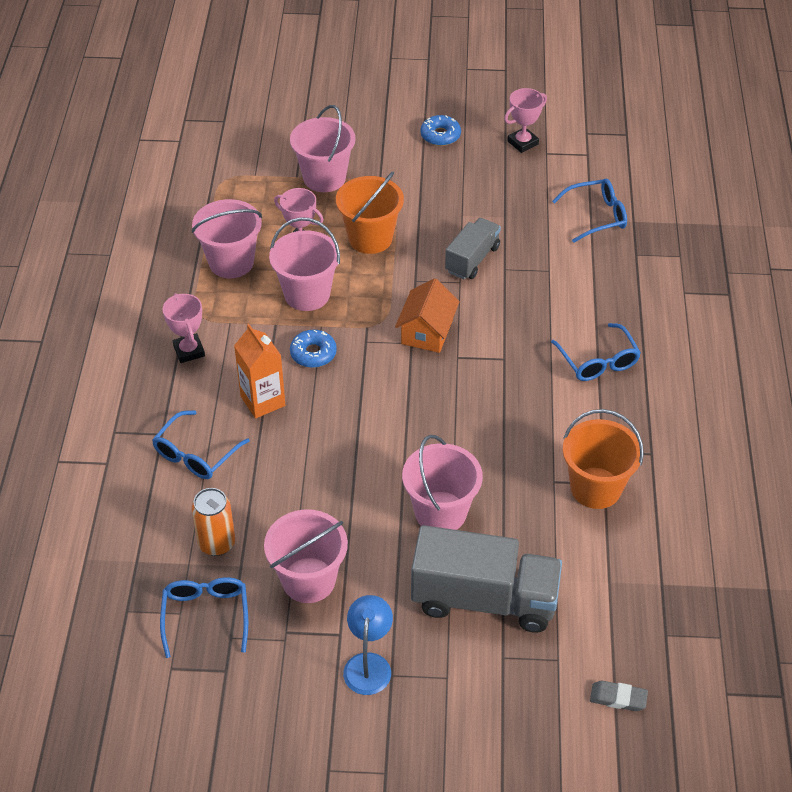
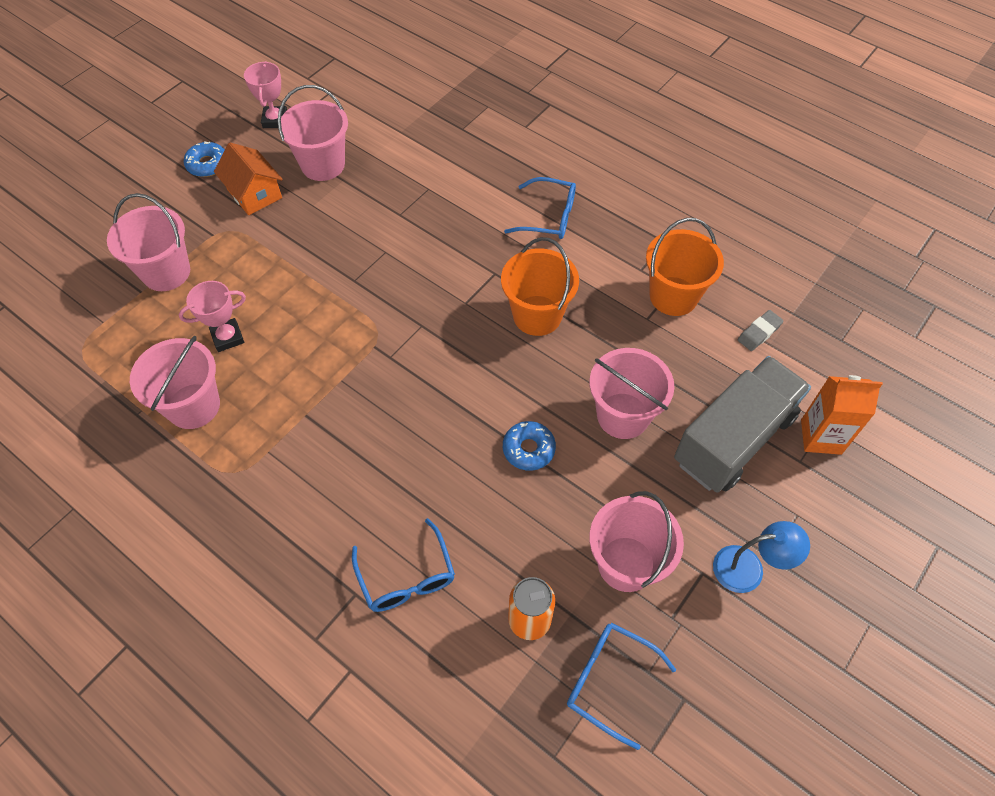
camera: 55 degrees left, 10 degrees up
pink trophy [163,293,205,363] -> none
orange carton [234,324,285,418] -> orange carton moved to [801,375,883,455]
pink bucket [269,217,340,311] -> pink bucket moved to [278,85,348,181]
blue donut [290,330,337,368] -> blue donut moved to [503,421,556,471]
orange bucket [336,172,404,254] -> orange bucket moved to [501,237,579,336]
blue lamp [343,595,393,695] -> blue lamp turned 135 degrees clockwise [713,521,810,593]
orange house [395,278,460,353] -> orange house moved to [214,142,283,215]
grey truck [445,218,501,280] -> none
blue glasses [552,179,627,243] -> none
grey eraser [590,681,648,711] -> grey eraser moved to [738,310,784,351]

